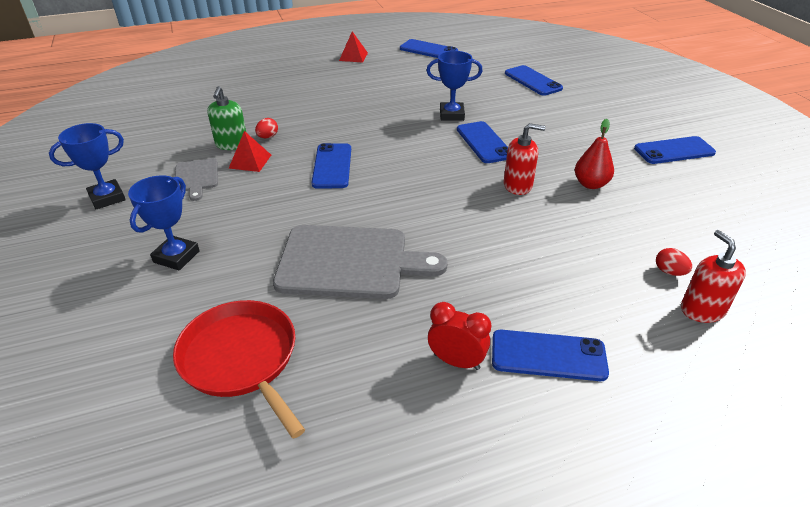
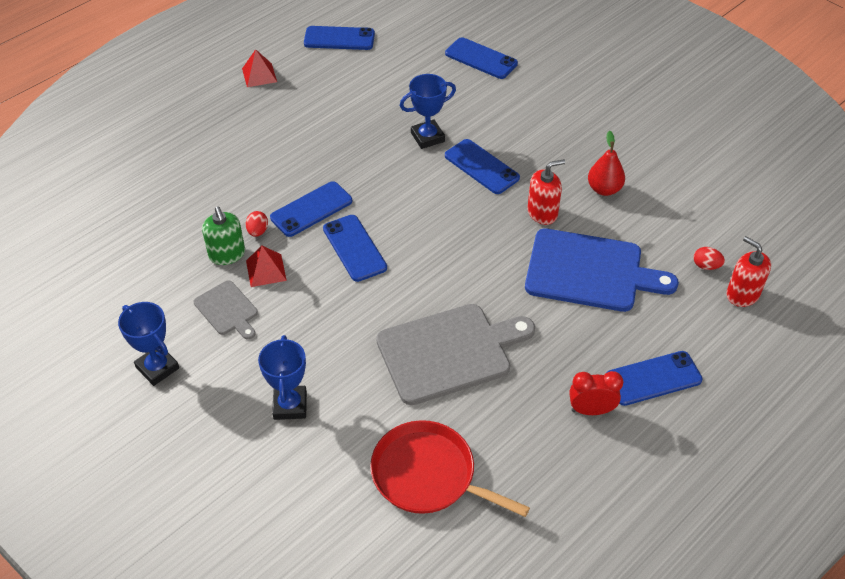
camera: 25 degrees left, 10 degrees up
blue trophy [49,123,126,209] -> blue trophy turned 75 degrees counterclockwise [118,302,179,386]
blue phone [634,136,716,164] -> blue phone moved to [270,181,352,237]
none -> blue cutting board [525,228,679,312]

